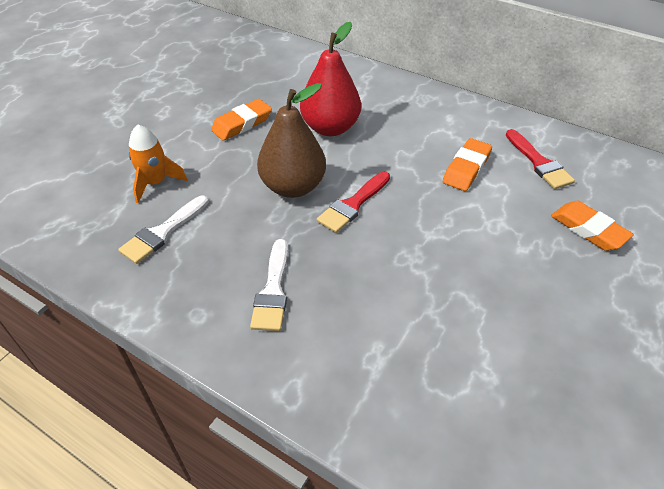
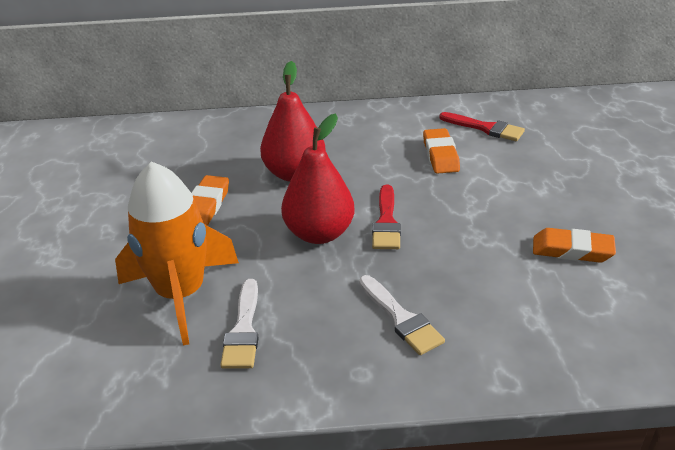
camera: 35 degrees left, 10 degrees down
orange rocket [128,125,187,203] -> orange rocket [115,162,239,345], size x1.87
brown pear [257,83,326,198] -> red pear [281,114,354,244]
orange eraser [551,201,634,251] -> orange eraser moved to [533,228,616,263]

